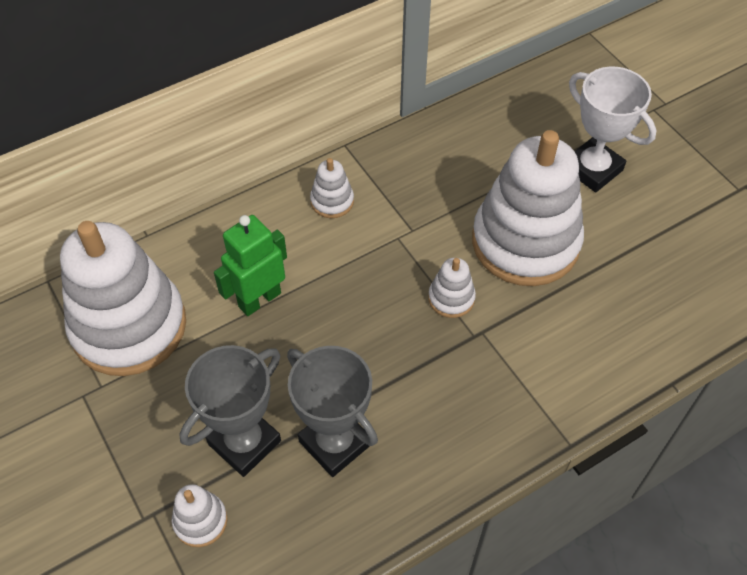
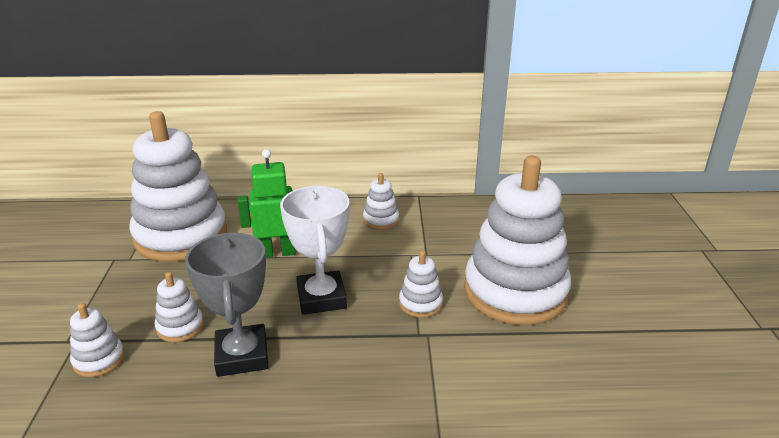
camera: 30 degrees right, 25 degrees down
grey trophy [179,345,281,477] -> white stacking toy [155,272,204,342]
white trophy [569,67,656,192] -> white trophy moved to [280,186,350,315]

